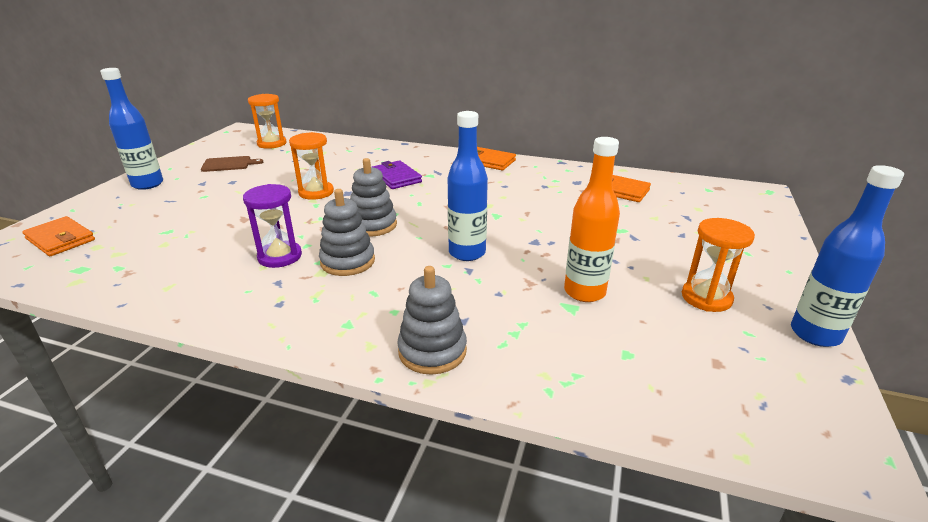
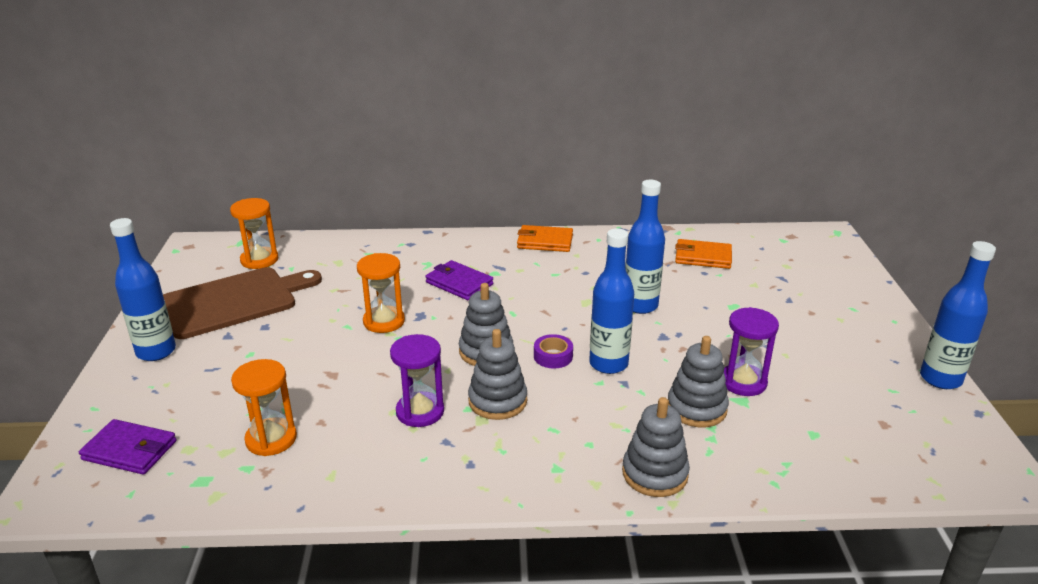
camera: 20 degrees left, 0 degrees up
orange wallet [22,216,95,256] -> purple wallet [79,419,176,475]
brown cutting board [201,156,263,172] -> brown cutting board [163,267,322,339], size x2.11
orange bottle [564,137,620,302] -> purple hourglass [724,307,779,396]
orange hourglass [682,218,755,312] -> orange hourglass moved to [231,359,297,456]
none -> purple tape [534,334,573,368]
none -> blue bottle [625,180,665,314]
none -> grey stacking toy [668,336,729,427]

